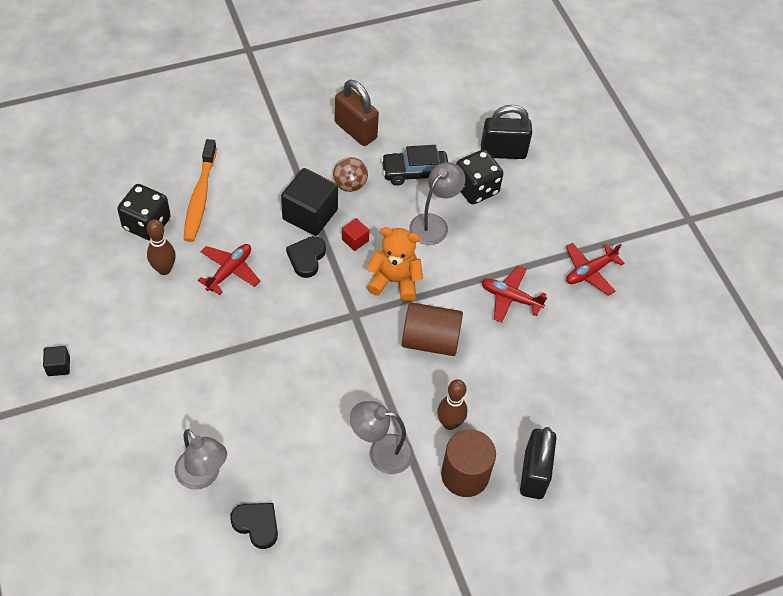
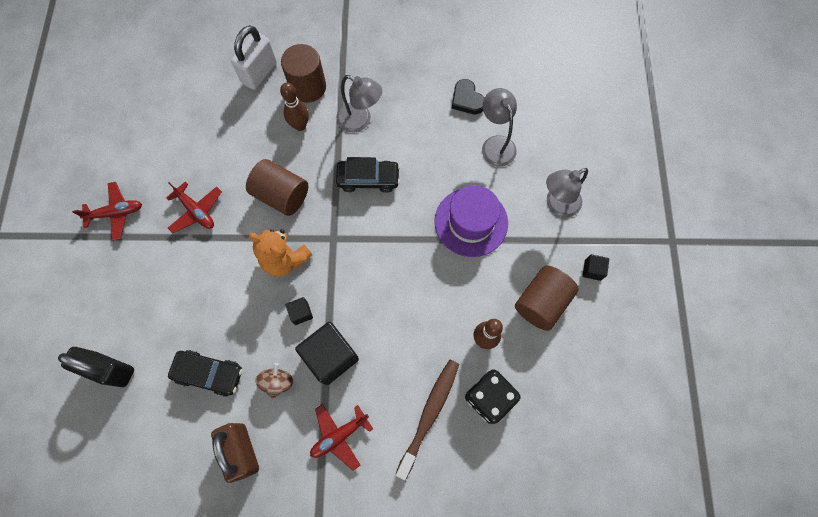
camera: 155 degrees left, 15 degrees up
orange toothbrush [184,139,217,242] -> brown toothbrush [396,359,459,480]
red plane [198,244,260,295] -> red plane moved to [310,404,373,471]
black heart [286,236,326,278] -> none
red cube [342,218,369,251] -> black cube [286,297,313,325]
grey lamp [409,162,465,245] -> grey lamp moved to [546,168,588,217]
black dice [456,149,503,204] -> none
black padlock [520,427,557,499] -> white padlock [231,25,277,90]
none -> black car [336,157,400,193]
none -> purple hat [434,185,508,257]
none -> brown cylinder [515,266,579,331]

